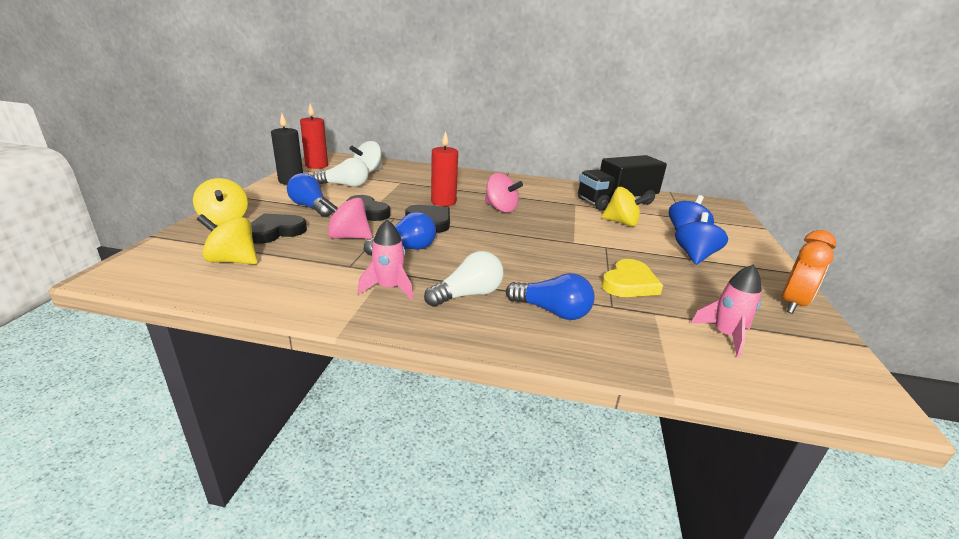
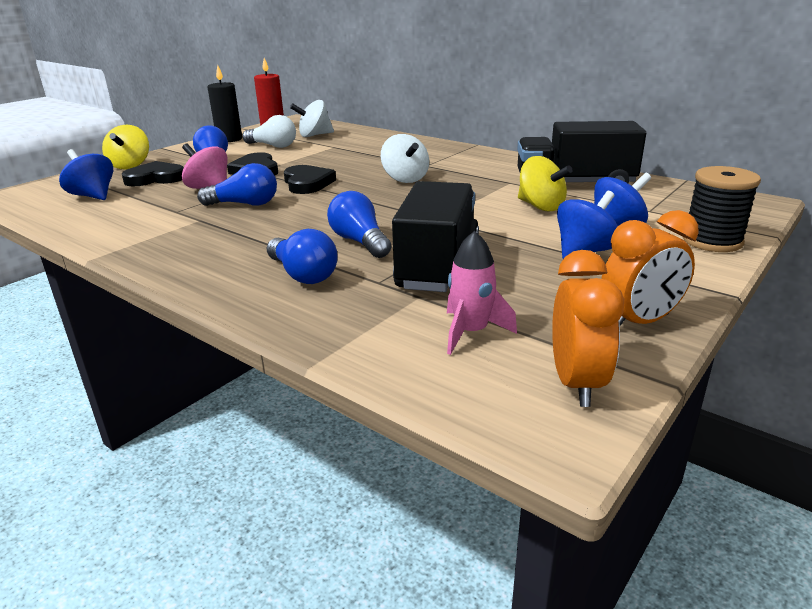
camera: 30 degrees right, 0 degrees up
yellow spinning top [197,214,258,264] -> blue spinning top [59,149,113,200]
pink rocket [358,220,413,300] -> none
white light bulb [424,251,504,307] -> none
red candle [431,131,458,206] -> none
pink spinning top [485,173,523,213] -> white spinning top [381,134,429,183]
yellow heart [602,259,663,297] -> black truck [392,181,479,292]
none -> blue light bulb [327,191,391,258]
none -> orange clock [552,250,624,407]
none -> black spool [683,166,761,252]

